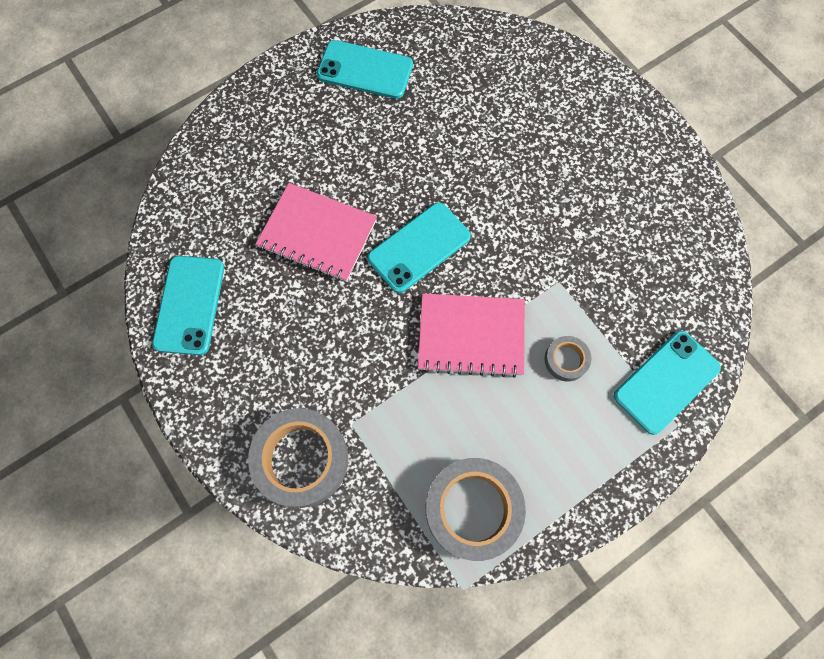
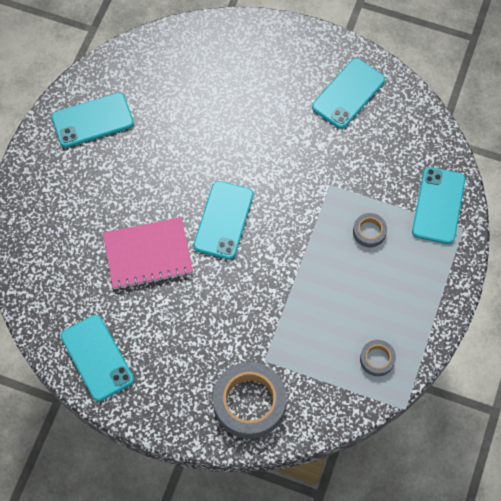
camera: 35 degrees left, 5 degrees down
pink notebook [418,293,525,378] -> none
grey tape [426,458,526,561] -> grey tape [360,340,396,376], size x0.49
none -> turquoise phone [312,58,385,129]

